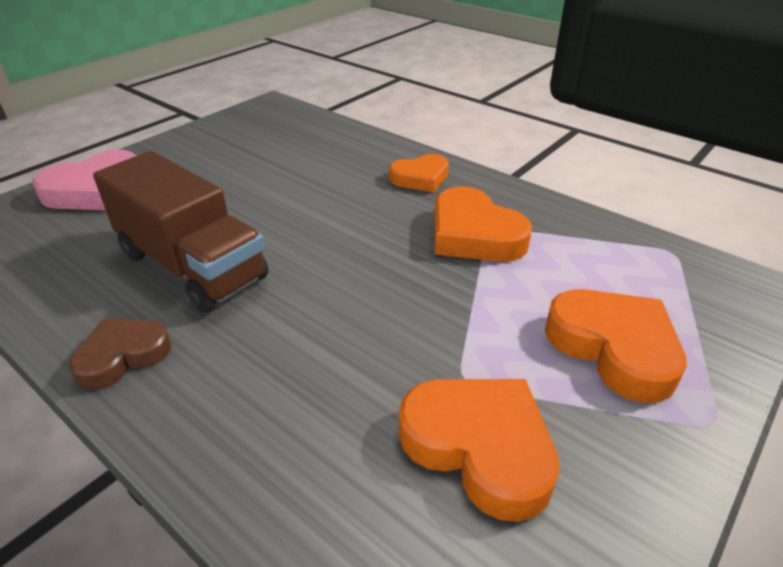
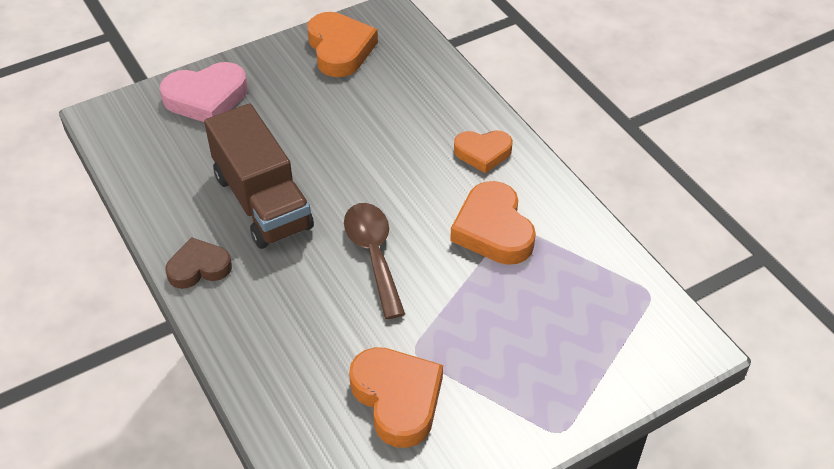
camera: 20 degrees right, 10 degrees up
orange heart [545,289,687,403] -> orange heart moved to [308,12,378,77]
none -> brown spoon [344,203,405,319]

